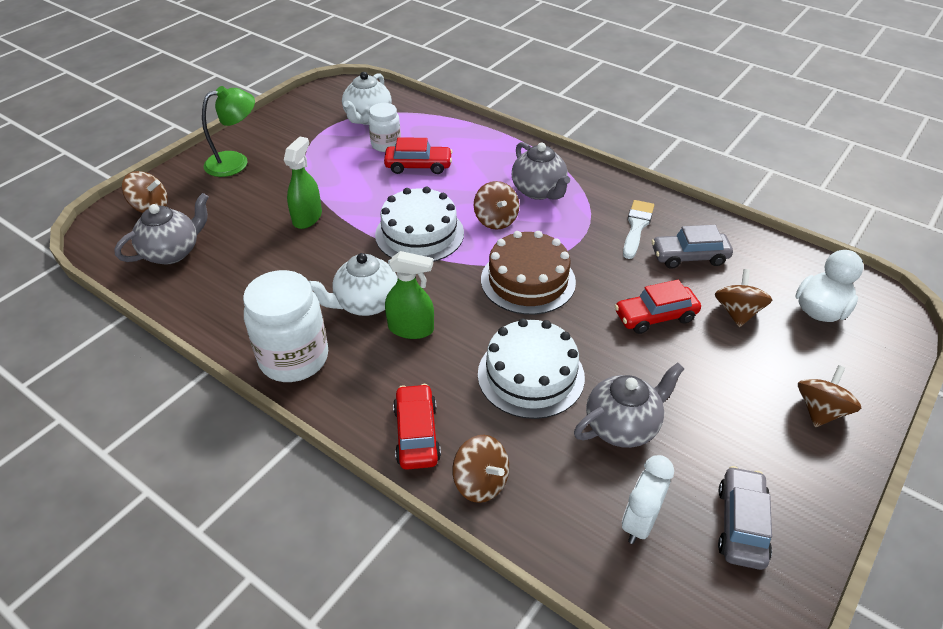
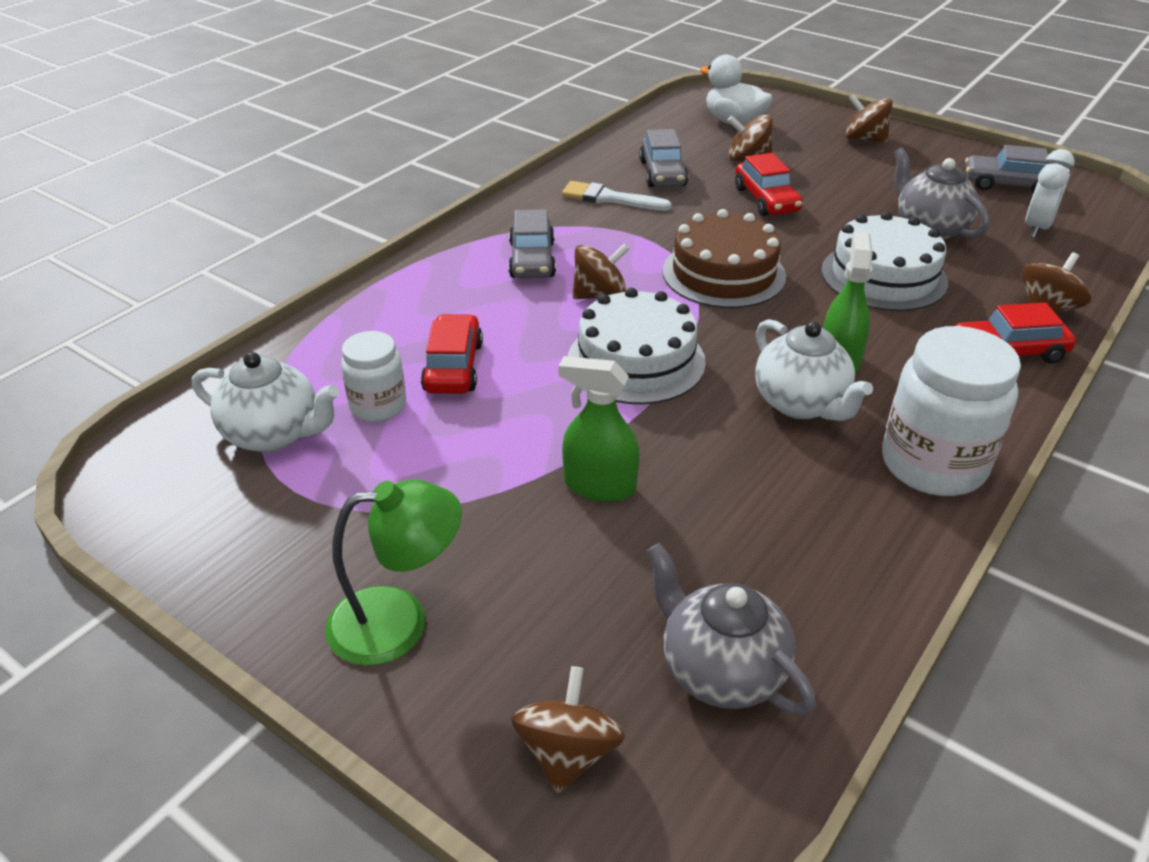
camera: 90 degrees left, 5 degrees down
green lamp [202,86,255,177] -> green lamp turned 105 degrees clockwise [325,479,462,666]
grey teapot [512,142,570,200] -> grey car [508,209,556,278]
white clock [622,455,674,544] -> white clock turned 90 degrees counterclockwise [1025,149,1075,238]

